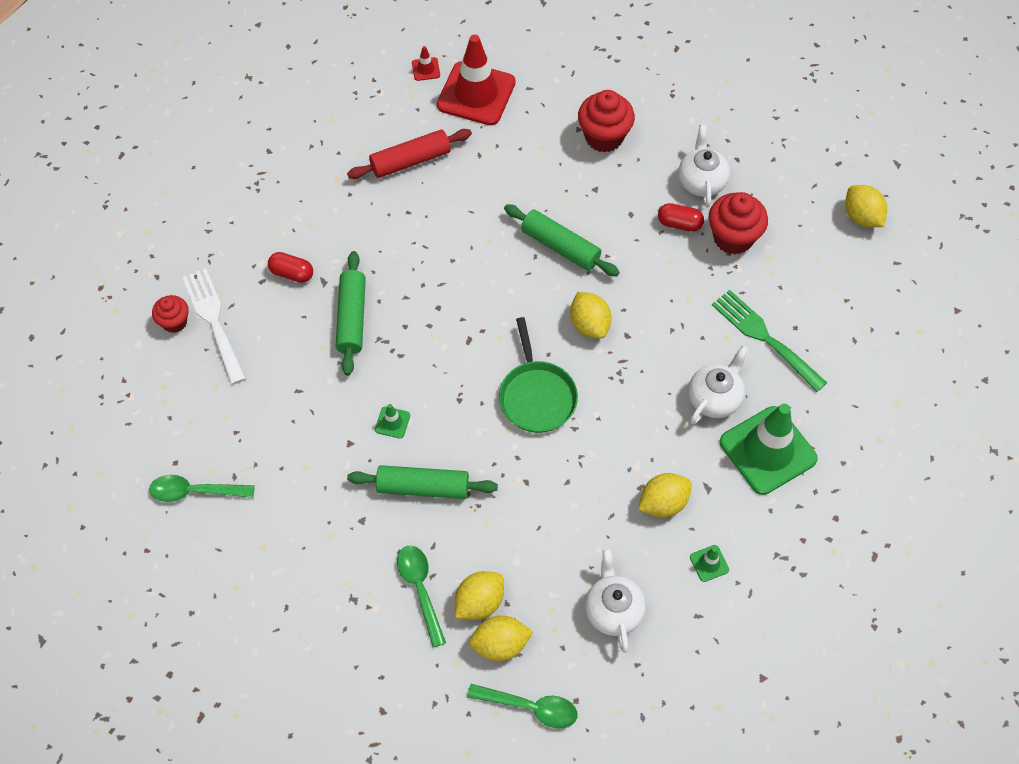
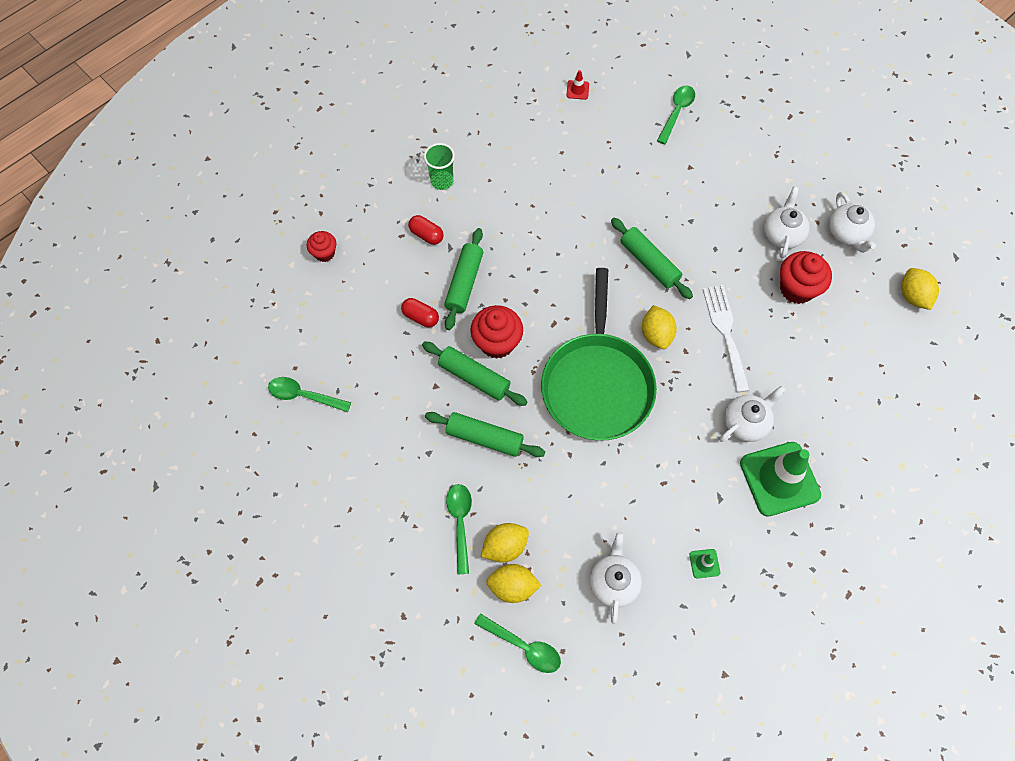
camera: 15 degrees right, 5 degrees up
white fork [182,269,246,385] -> white fork moved to [703,285,750,393]
red rolling pin [347,129,472,179] -> none
green traffic cone [375,404,410,438] -> green rolling pin [422,341,527,406]
red traffic cone [437,34,516,125] -> none
green pan [499,317,578,433] -> green pan [541,268,657,441], size x1.71
red cupcake [578,90,635,153] -> red cupcake moved to [470,305,523,359]
yellow lemon [638,473,692,518] -> none
red capsule [658,203,704,232] -> red capsule moved to [401,298,439,327]
green fork [712,290,827,392] -> none
none -> green cup [424,143,455,190]
none -> green spoon [657,85,695,144]
none -> white teapot [829,192,876,253]

